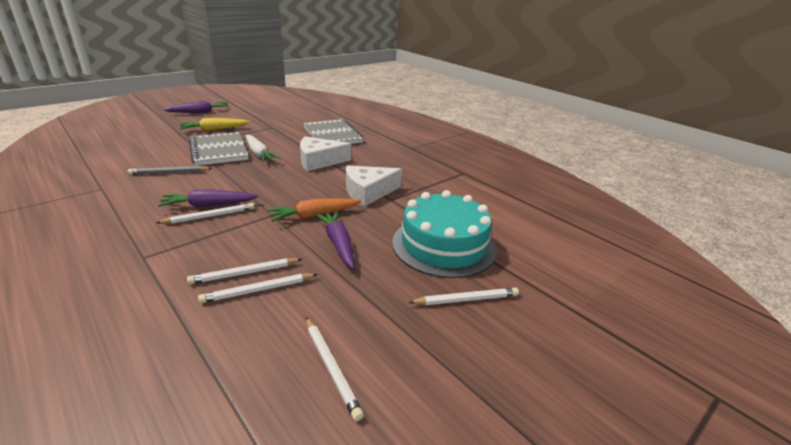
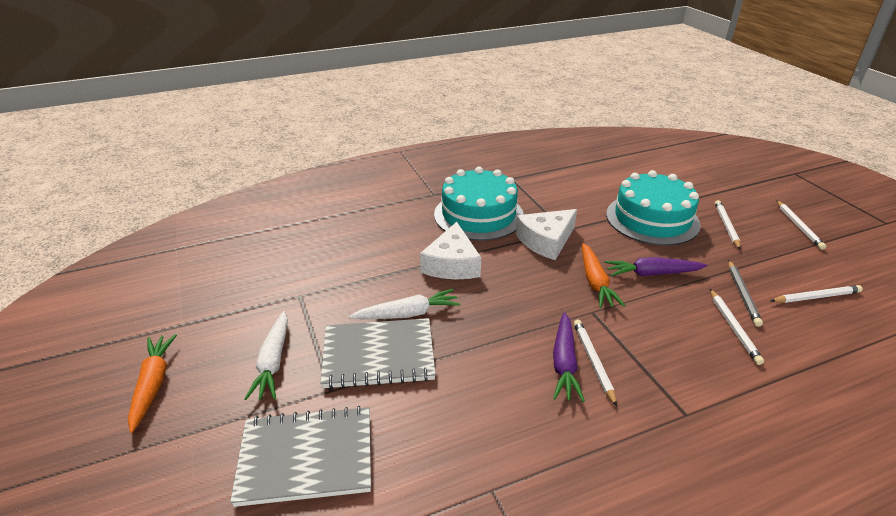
camera: 70 degrees left, 5 degrees up
grey pencil [127,166,212,175] -> grey pencil moved to [728,260,763,327]
purple carrot [164,101,229,113] -> orange carrot [128,334,177,433]
yellow carrot [180,118,250,131] -> white carrot [245,311,288,400]
white pencil [187,258,302,284] -> white pencil moved to [777,201,826,250]
grey notebook [303,119,364,144] -> grey notebook moved to [230,406,371,507]
white cheese [346,166,402,206] -> white cheese turned 60 degrees clockwise [516,209,577,260]
none -> turquoise cake [434,167,524,241]

